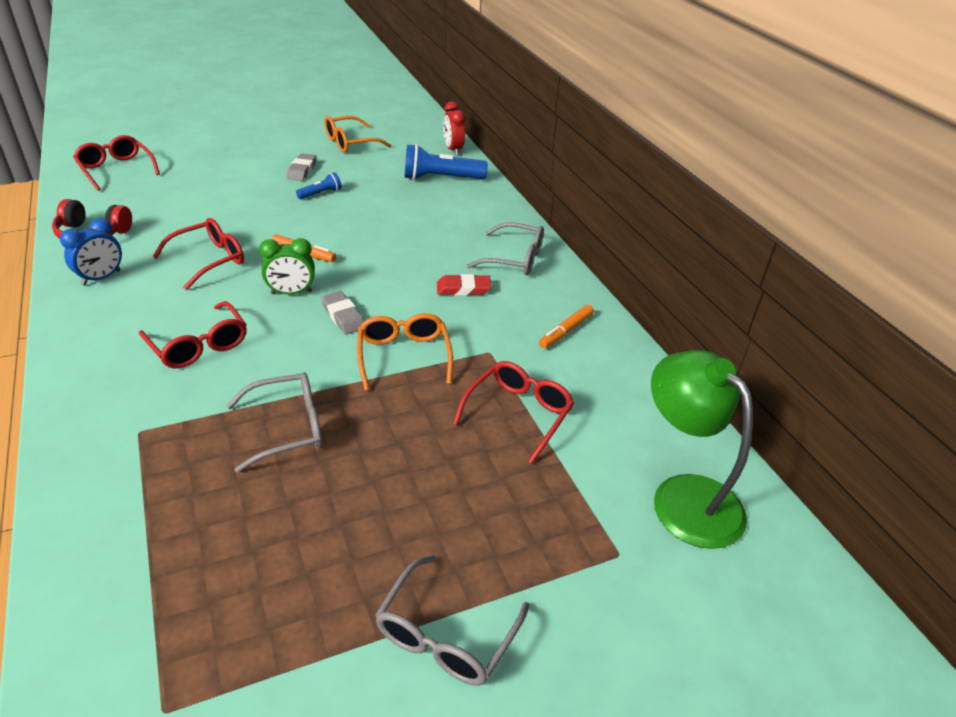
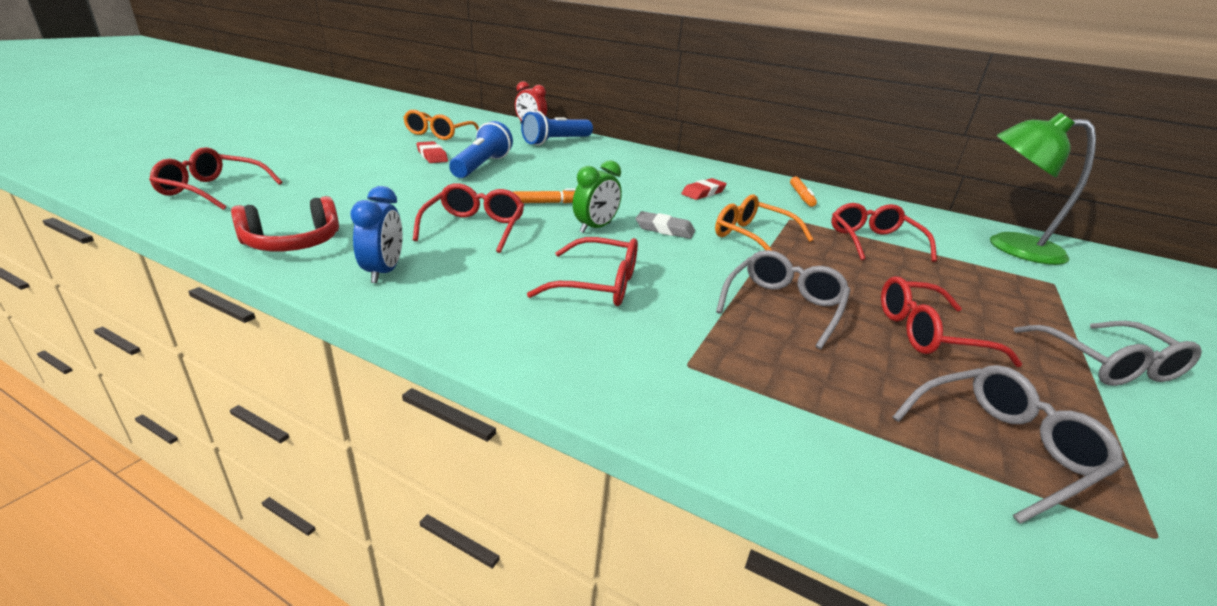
camera: 40 degrees left, 10 degrees down
grey eraser [286,153,316,181] -> red eraser [417,141,448,163]
blue flashlight [296,172,341,199] -> blue flashlight [449,121,513,178], size x1.94
grey glasses [466,222,544,275] -> grey glasses moved to [892,365,1125,524]
none -> red glasses [881,276,1022,367]

